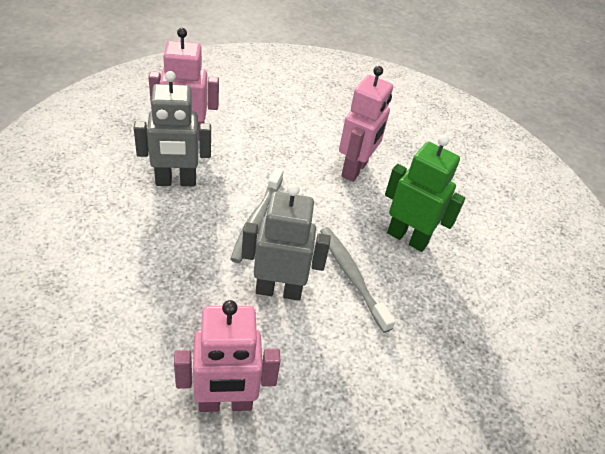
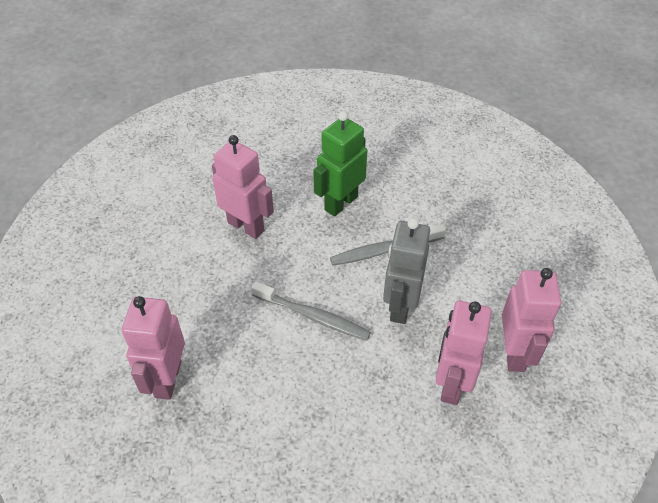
camera: 75 degrees left, 5 degrees up
grey robot [134,71,211,186] -> none
none -> pink robot [435,301,492,405]

